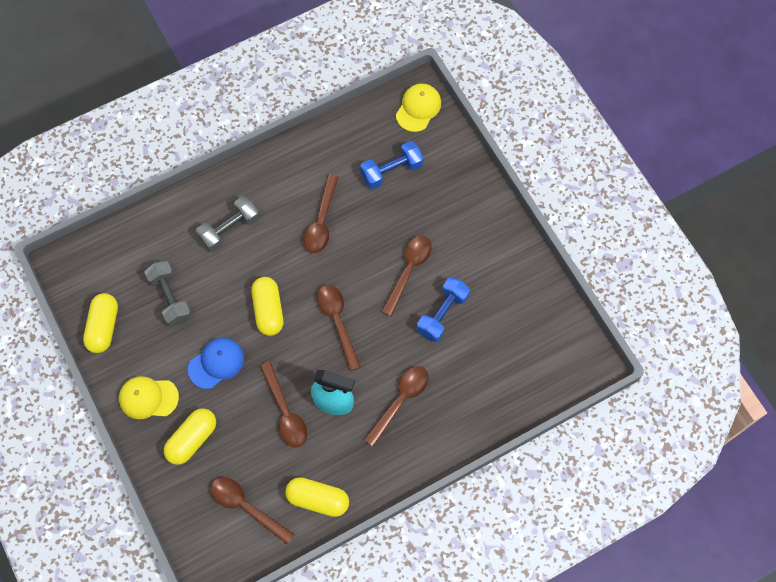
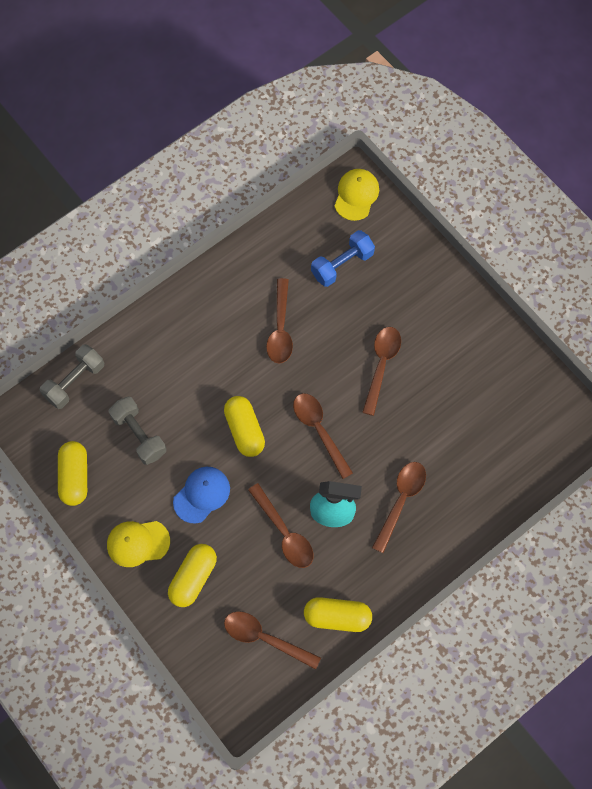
camera: 10 degrees left, 0 degrees up
grey dumbbell [196,196,260,252] -> grey dumbbell moved to [40,344,104,409]
blue dumbbell [417,277,470,342] -> none

